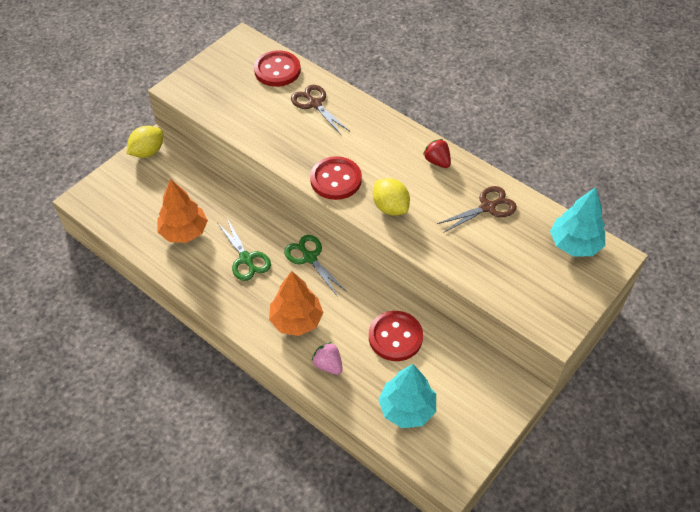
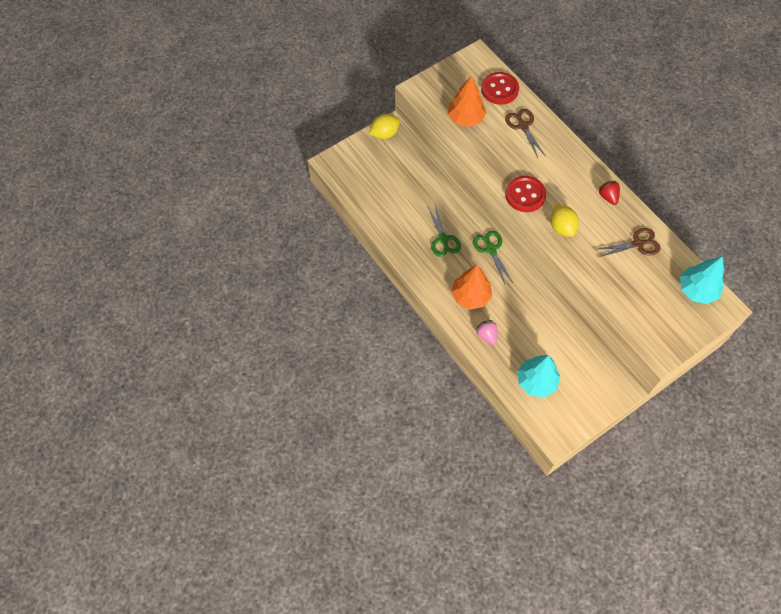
camera: 15 degrees right, 10 degrees up
orange tree [157,179,208,243] -> orange tree moved to [448,76,486,127]
red button [369,311,423,361] -> none

